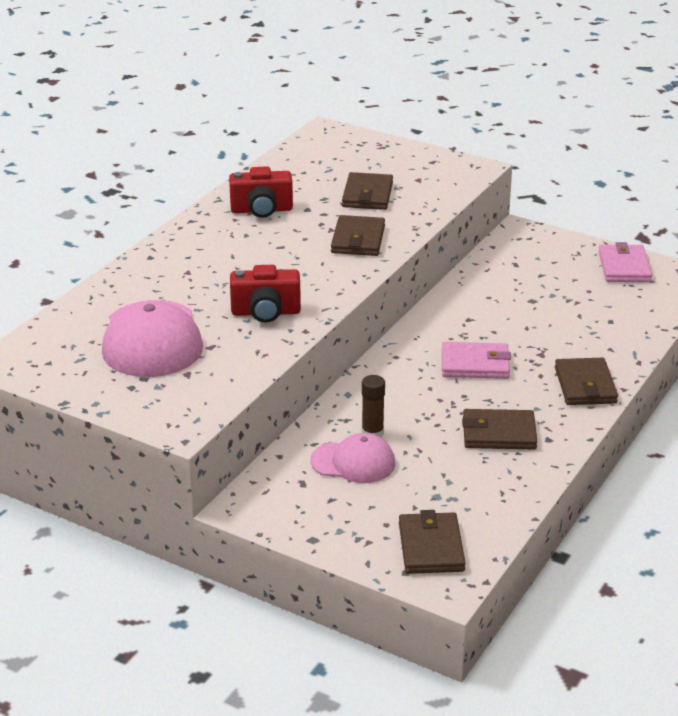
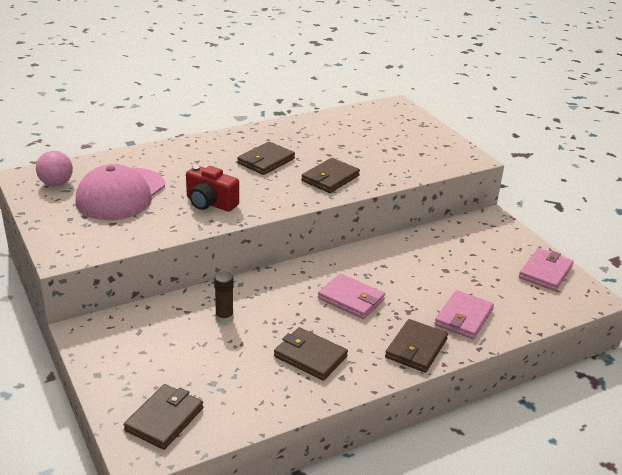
camera: 30 degrees right, 0 degrees up
red camera [229,166,293,218] -> none
pink cap [310,433,395,483] -> none
brown wallet [342,172,393,210] -> brown wallet moved to [237,141,295,175]
none -> pink ball [36,151,73,186]
none -> pink wallet [434,290,494,339]

